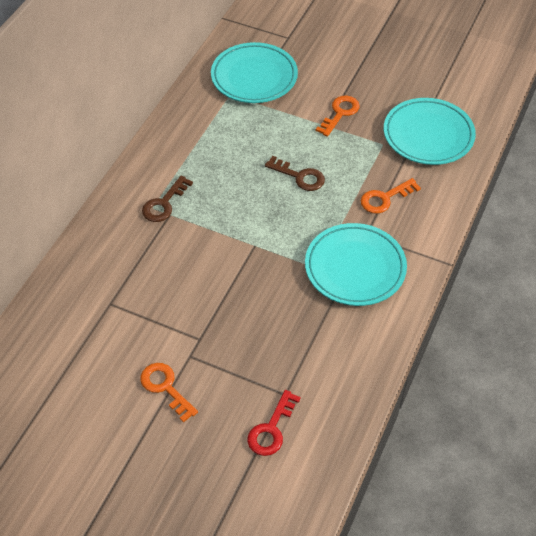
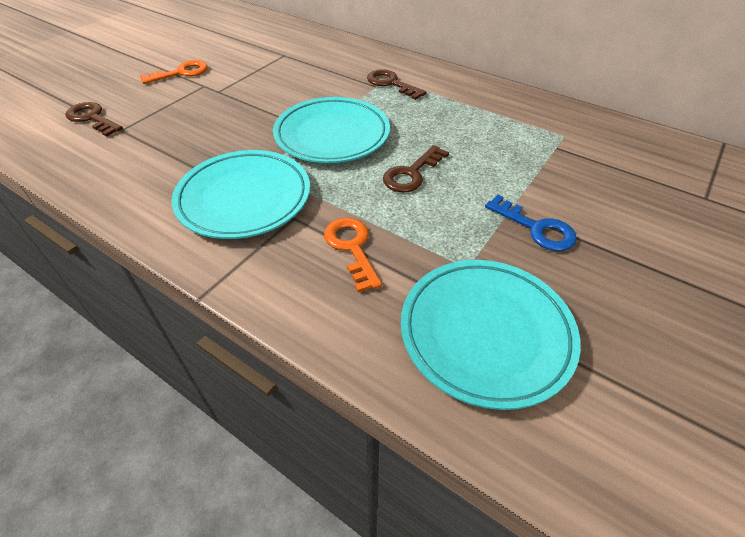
camera: 100 degrees right, 5 degrees down
turquoise plate [211,42,298,103] -> turquoise plate moved to [273,97,390,163]
red key [247,390,301,456] -> brown key [65,102,123,137]
orange key [316,96,360,137] -> blue key [485,195,577,251]

